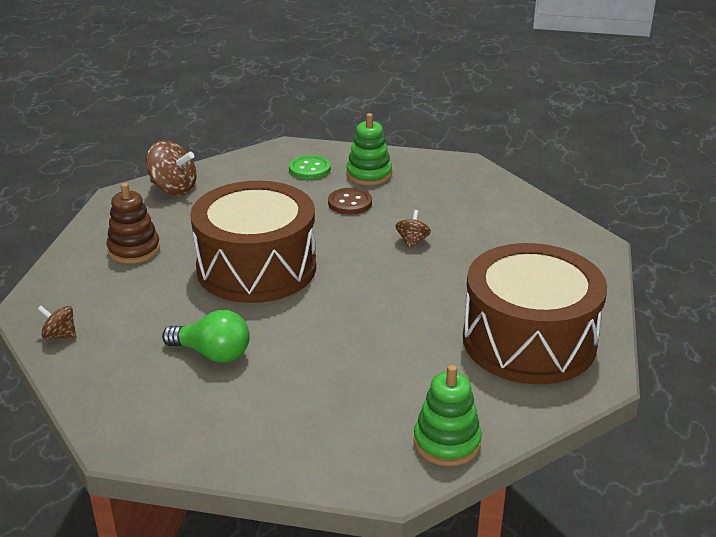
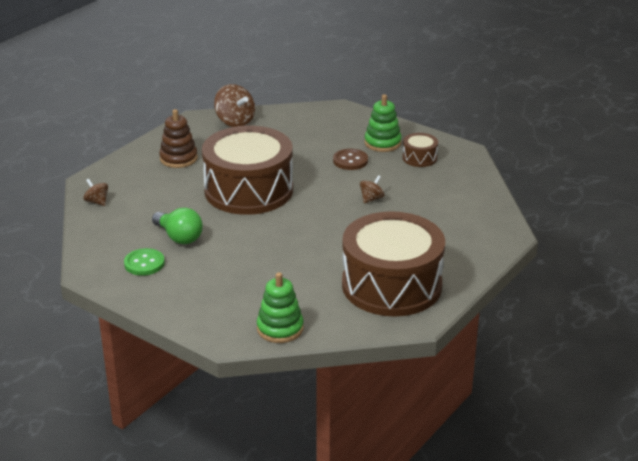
camera: 25 degrees right, 0 degrees up
green button [289,155,331,179] -> green button moved to [124,248,165,276]
none -> brown drum [402,133,438,167]

